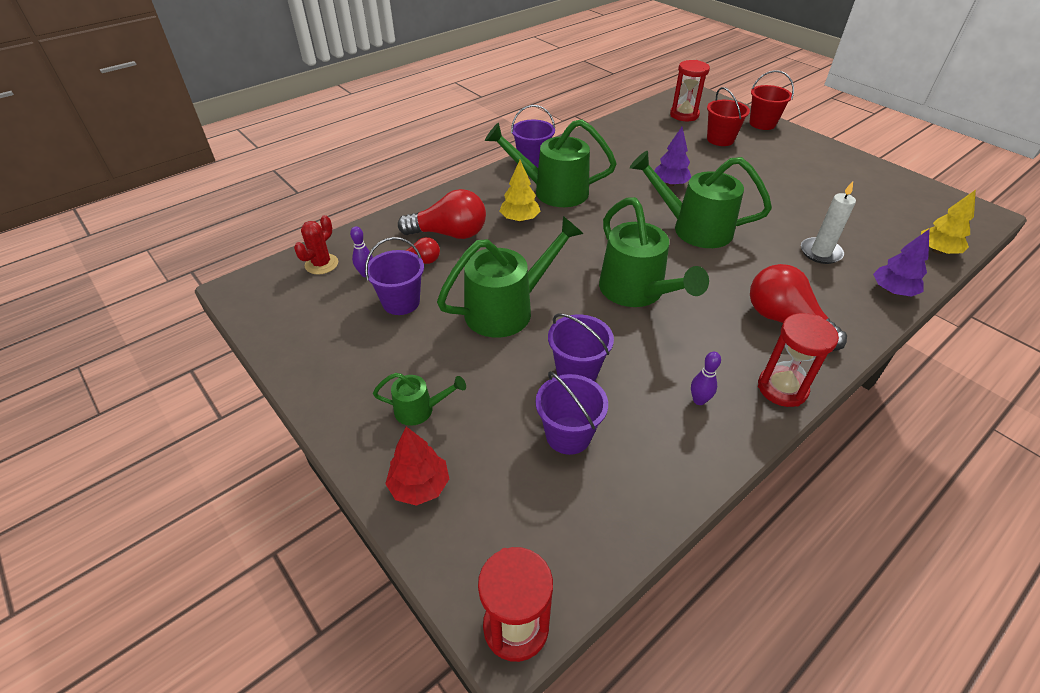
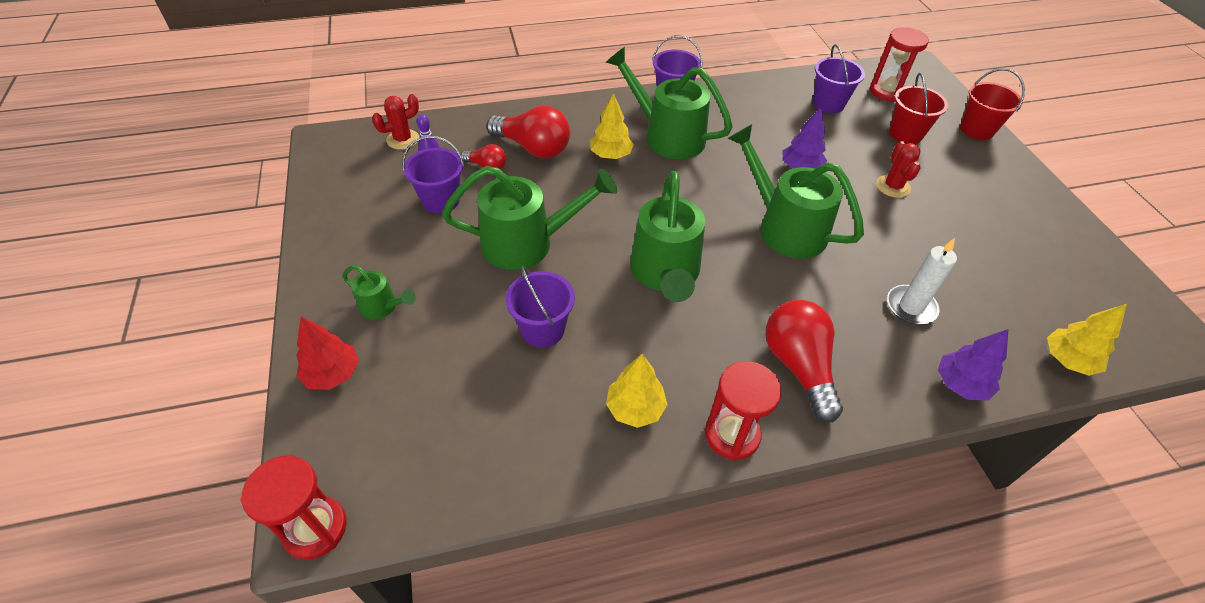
camera: 25 degrees right, 5 degrees up
purple bucket [536,371,608,455] -> purple bucket moved to [813,44,865,113]
purple bowling pin [691,352,721,405] -> yellow tree [606,354,667,428]
none -> red cactus [876,141,920,198]

